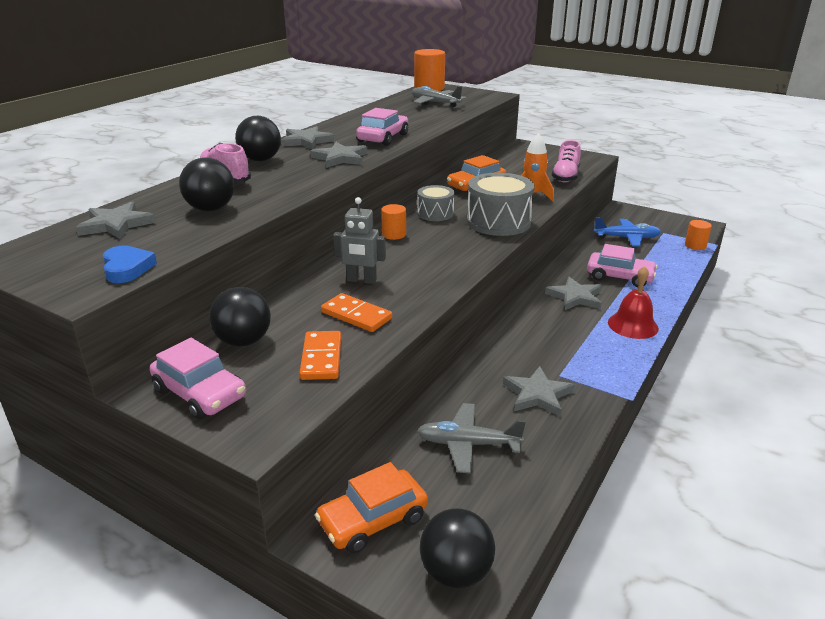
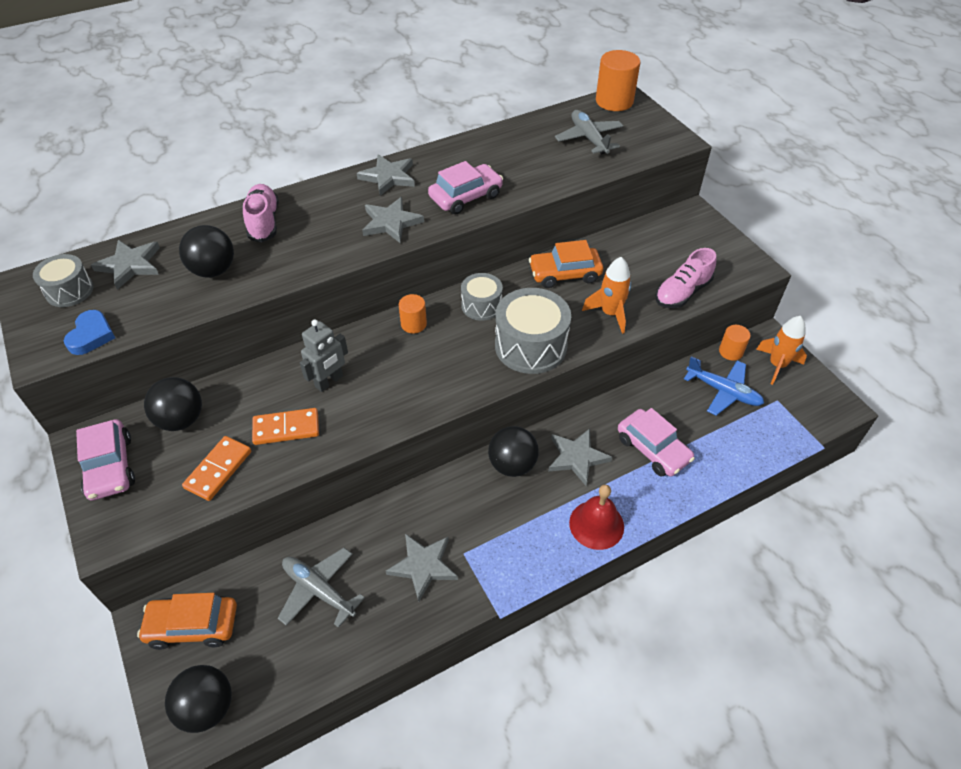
camera: 30 degrees right, 20 degrees up
black ball [235,116,281,161] -> black ball moved to [488,426,539,477]
orange domino [321,293,392,332] -> orange domino turned 75 degrees counterclockwise [252,408,319,445]
grey robot [333,197,386,284] -> grey robot turned 90 degrees counterclockwise [300,319,348,392]
orange cylinder [685,220,712,250] -> orange cylinder moved to [719,325,750,361]
none -> grey drum [33,254,94,307]
none -> orange rocket [756,316,807,385]

